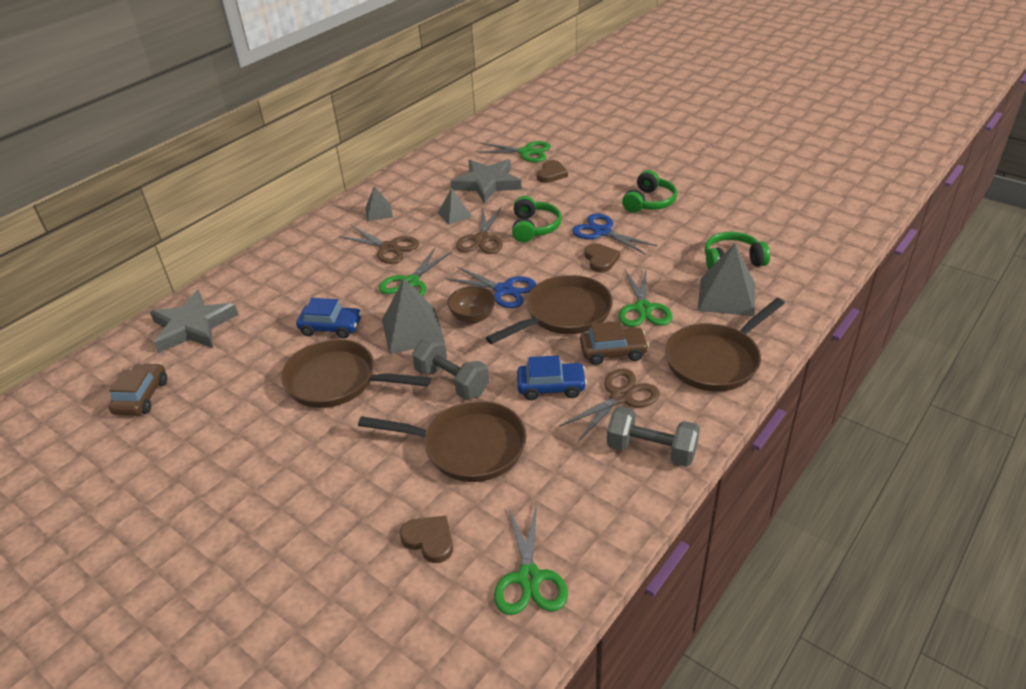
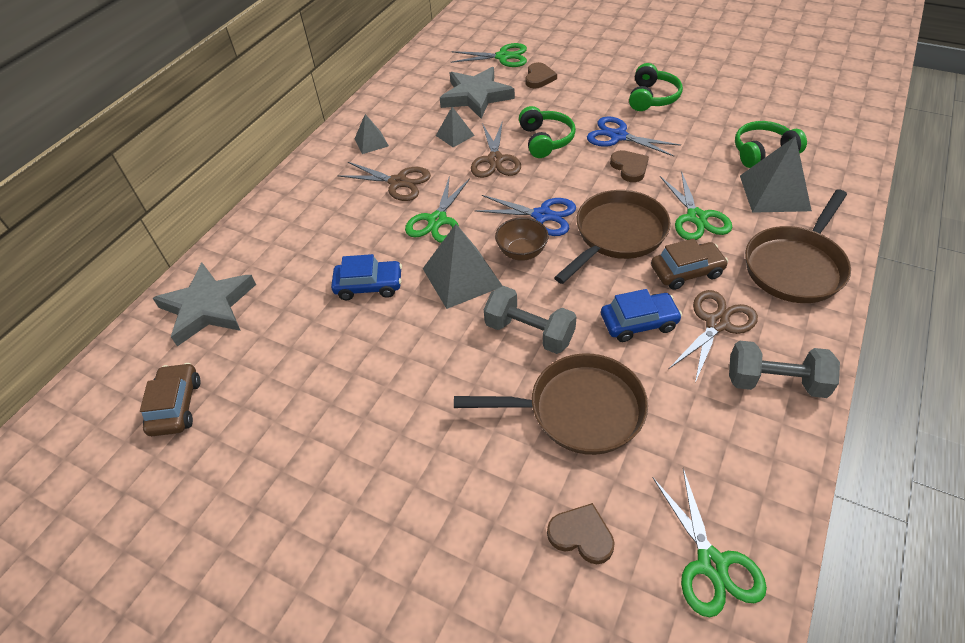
camera: 10 degrees left, 10 degrees up
brown pan [281,339,431,408] -> none

